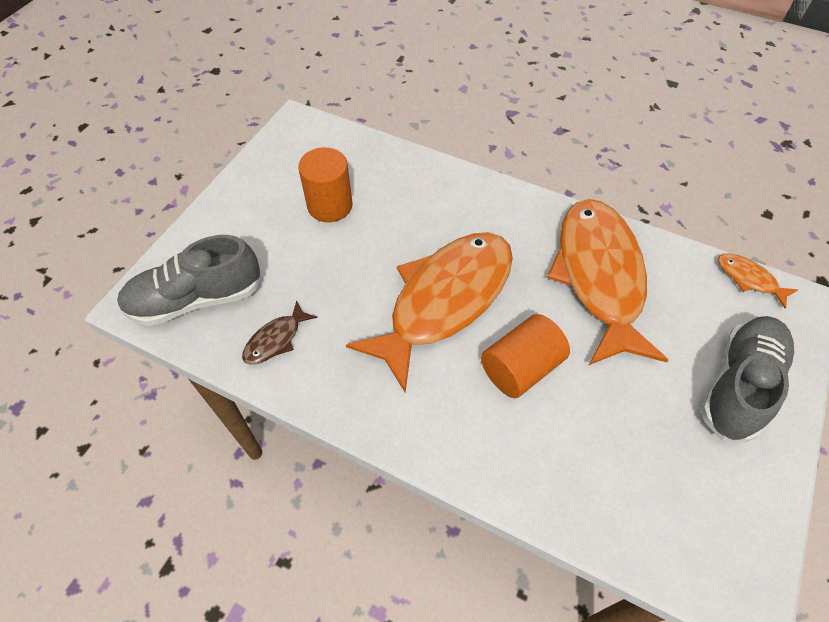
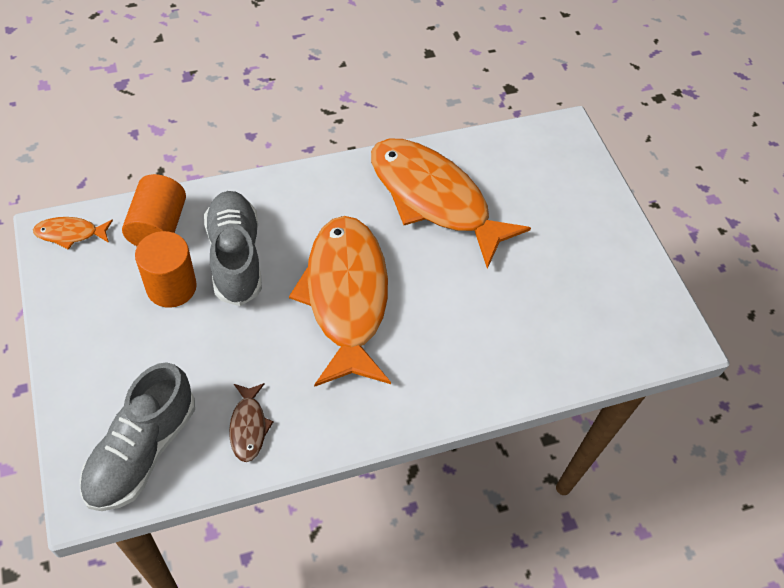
camera: 50 degrees left, 0 degrees up
orange cylinder [481,314,570,398] -> orange cylinder moved to [122,174,186,246]
grey shoe [701,316,795,443] -> grey shoe moved to [204,191,262,306]
orange fish [718,253,798,309] -> orange fish moved to [33,217,113,250]

